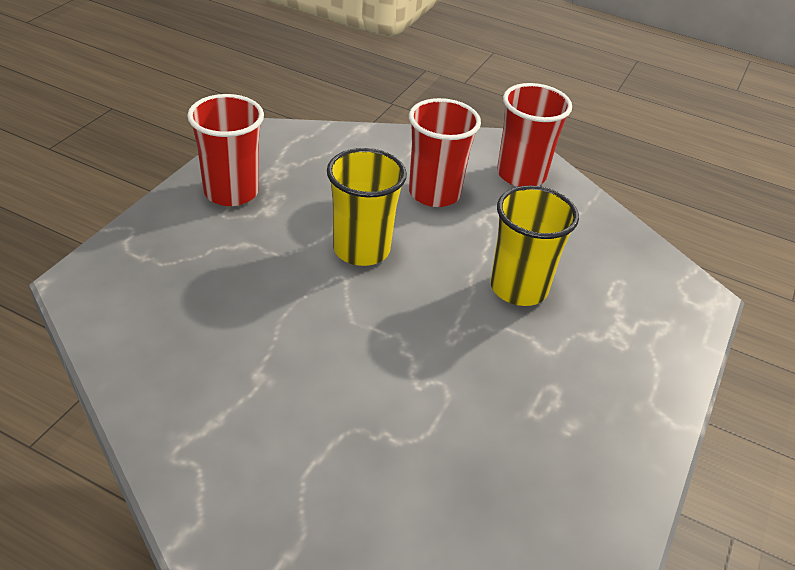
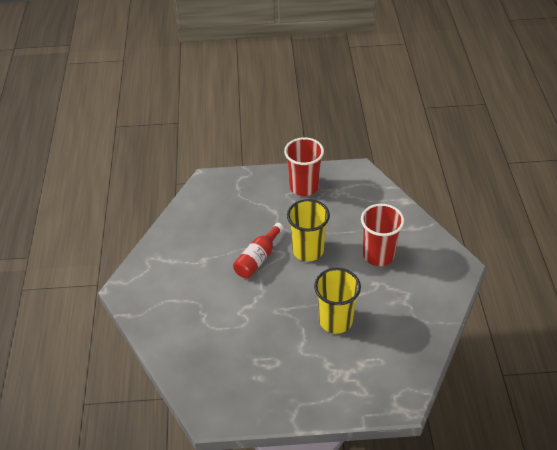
camera: 65 degrees right, 5 degrees up
red cup [497,83,572,187] -> none
none -> red bottle [233,223,283,278]

